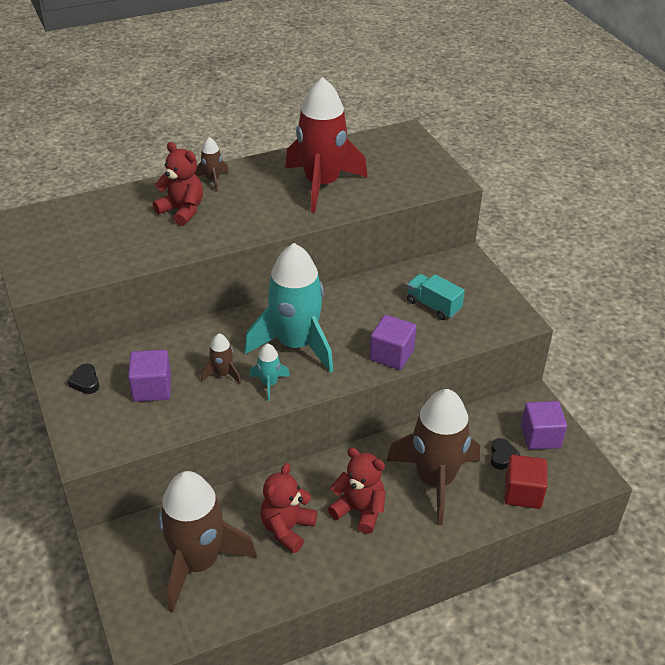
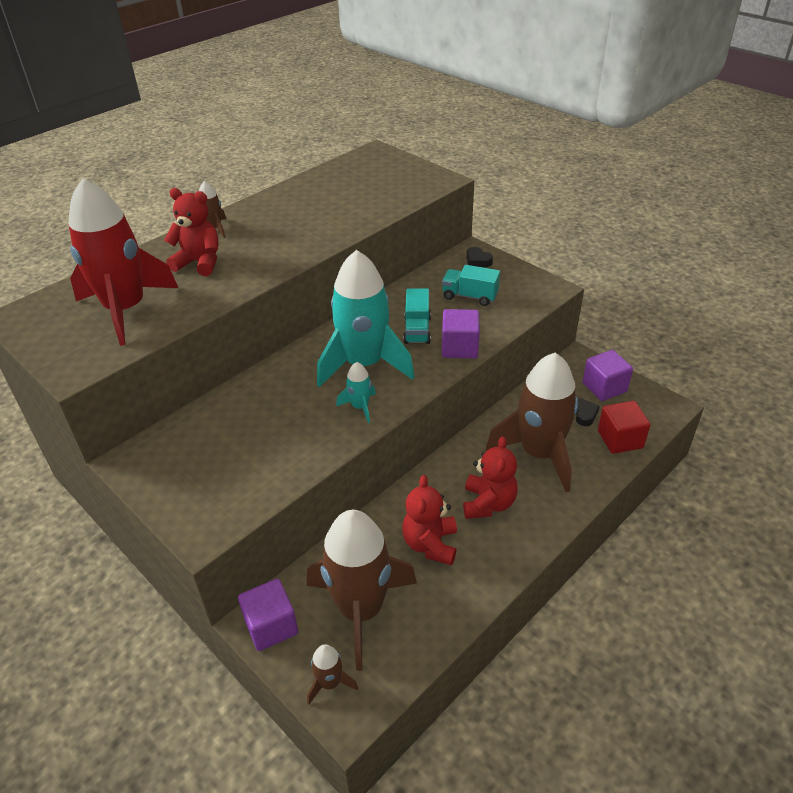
camera: 20 degrees left, 0 degrees up
black heart [67,364,99,394] -> black heart moved to [467,247,493,267]
purple cube [128,350,171,402] -> purple cube moved to [238,579,298,651]
brown rocket [201,334,241,384] -> brown rocket moved to [307,644,358,704]
red rocket [285,77,367,213] -> red rocket moved to [68,178,178,346]
red teddy bear [328,448,386,534] -> red teddy bear turned 90 degrees clockwise [463,436,518,519]
none -> turquoise truck [403,289,431,344]

